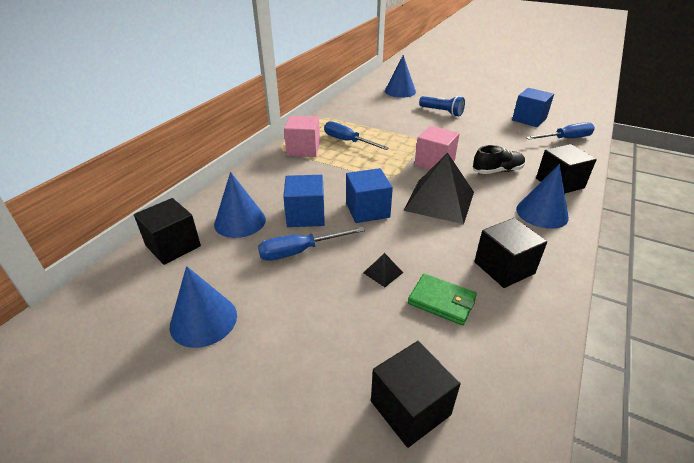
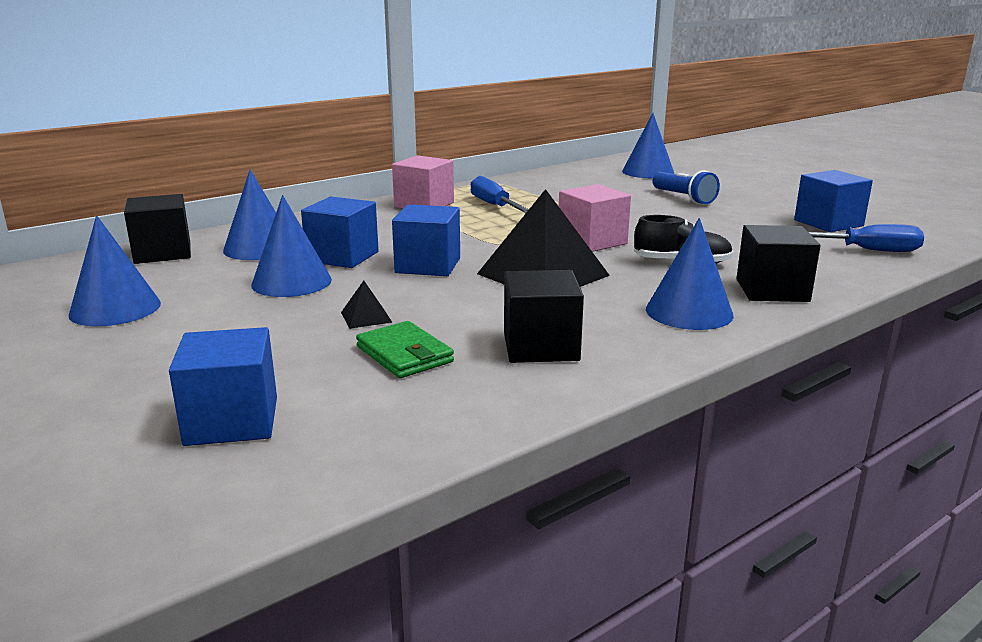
camera: 25 degrees right, 15 degrees down
blue screwdriver [258,227,365,261] -> blue cone [251,195,332,297]
black cube [371,341,461,448] -> blue cube [169,327,277,446]

